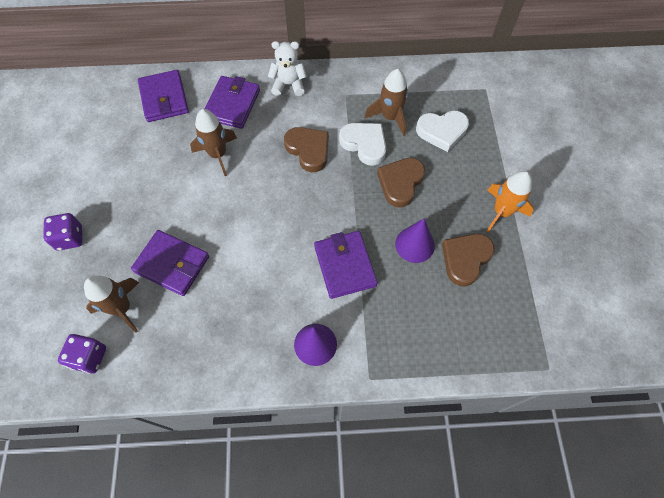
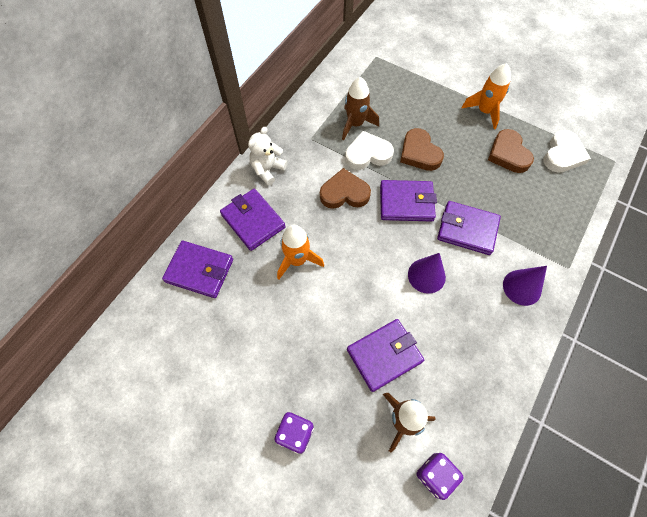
camera: 55 degrees left, 0 degrees up
brown rocket [190,109,237,176] -> orange rocket [277,225,324,279]
purple cone [395,218,435,263] -> purple cone moved to [408,253,446,294]
white heart [416,111,469,152] -> white heart moved to [543,130,591,173]
none -> purple wallet [380,180,437,222]

